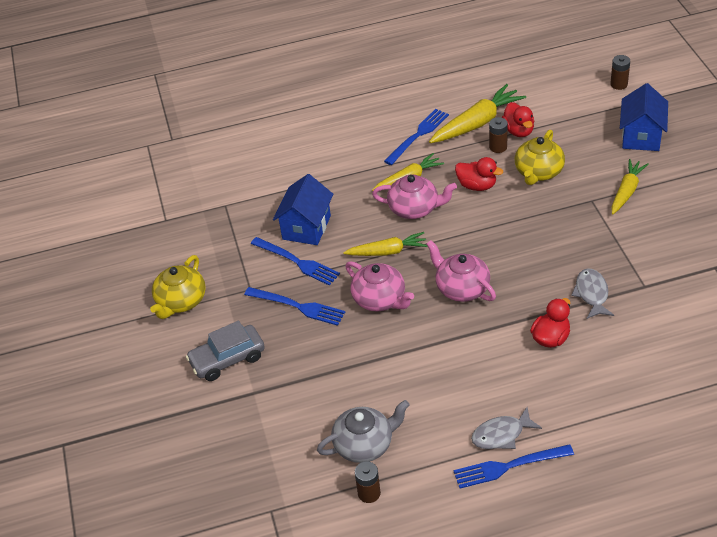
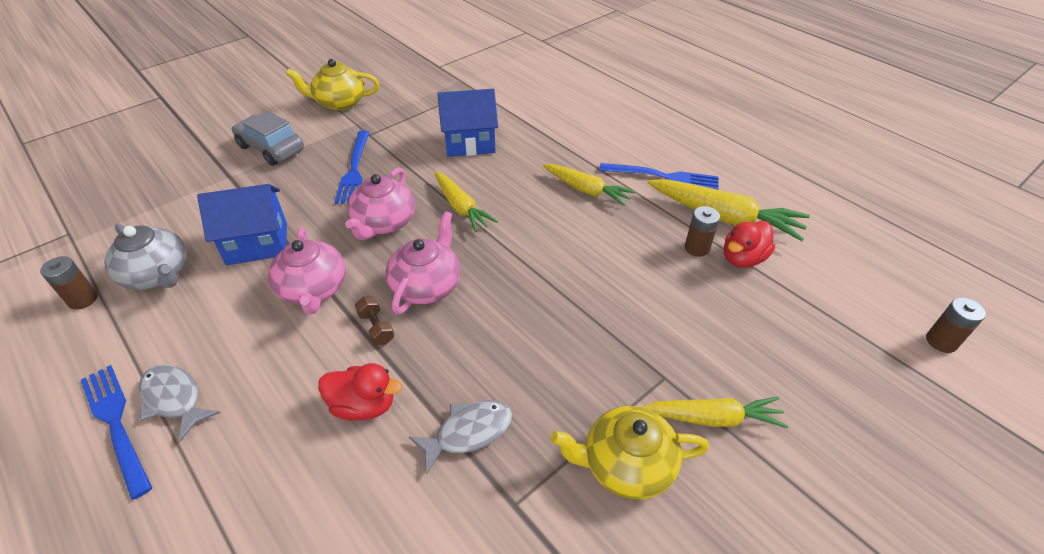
camera: 60 degrees right, 0 degrees up
blue fork [251,237,340,286] -> none
pink teapot [372,174,457,219] -> pink teapot moved to [268,227,346,315]
red duck [455,157,503,191] -> none
yellow teapot [515,130,565,185] -> yellow teapot moved to [551,406,709,500]
blue house [620,83,668,151] -> blue house moved to [197,184,287,265]
none -> brown dumbbell [355,296,394,345]

